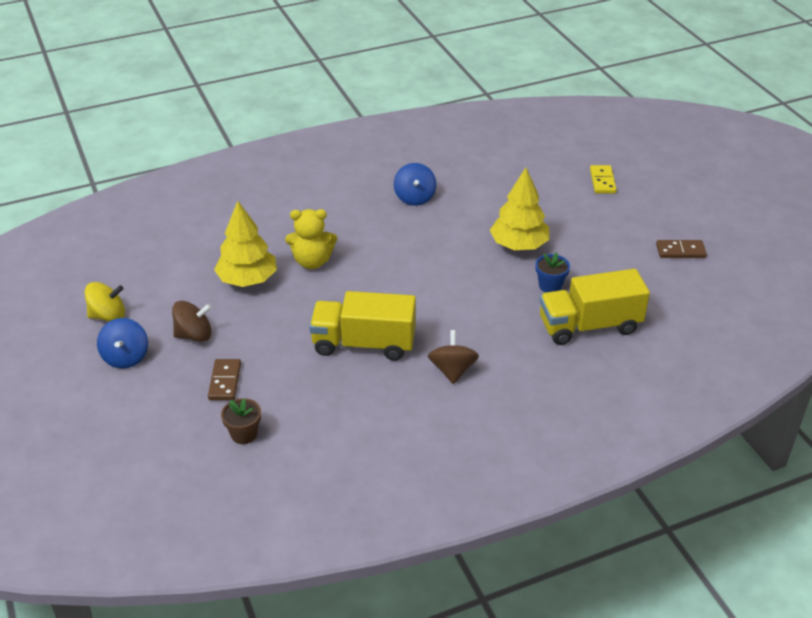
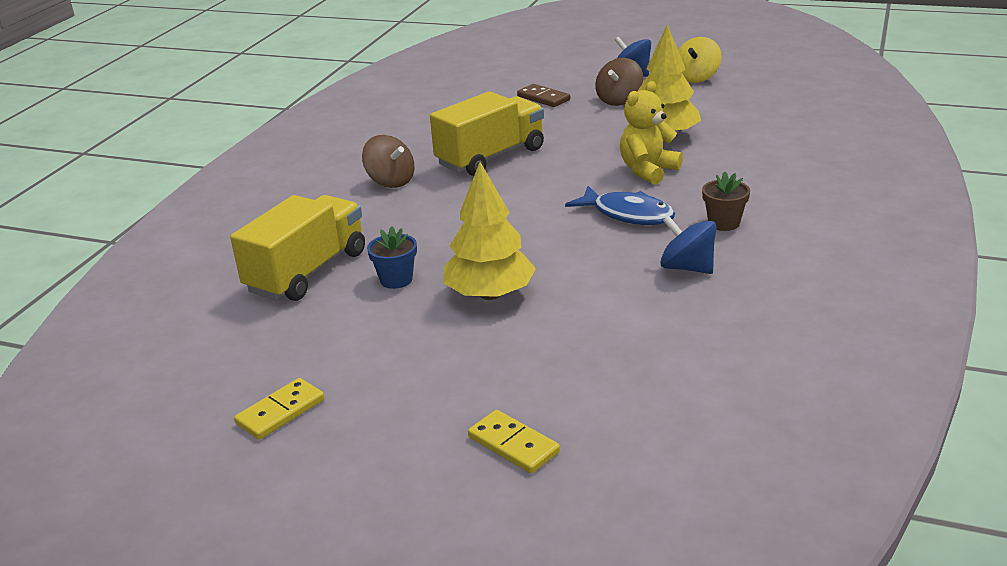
camera: 135 degrees right, 10 degrees down
brown flower pot [221,398,261,444] -> brown flower pot moved to [702,172,750,231]
brown domino [656,240,707,258] -> yellow domino [234,378,324,440]
none -> blue fish [565,186,675,225]

